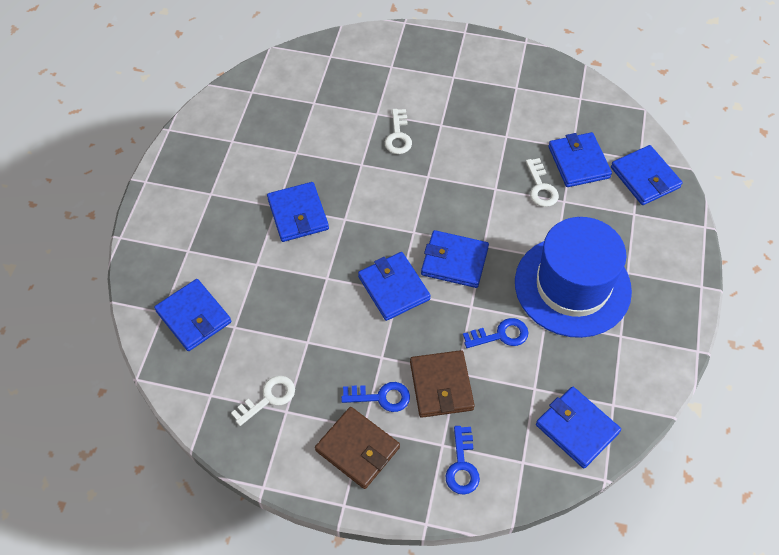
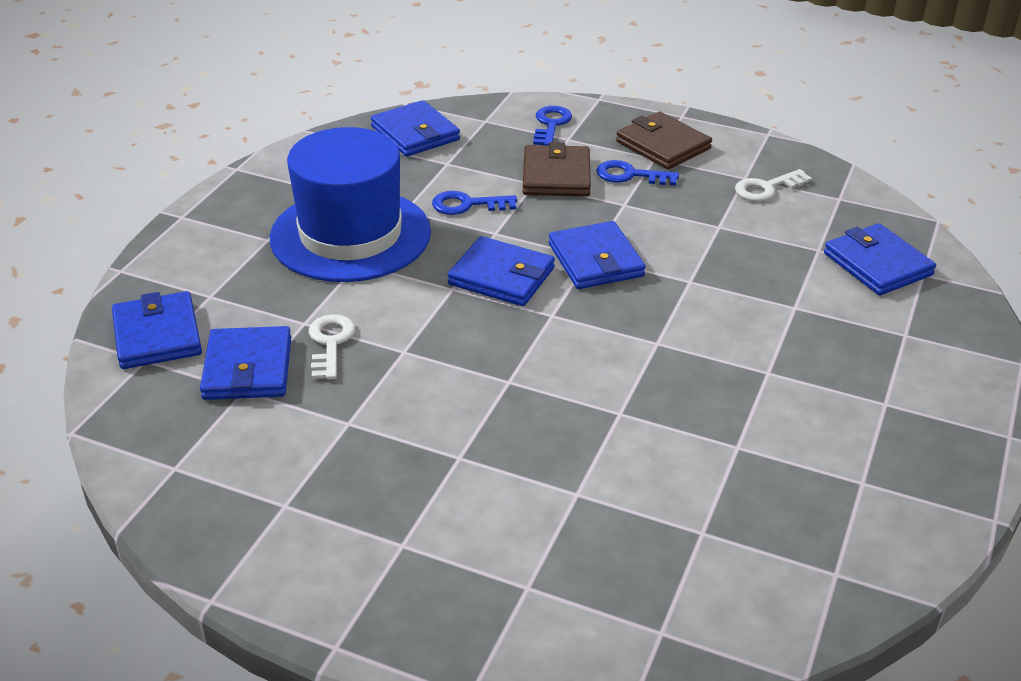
camera: 170 degrees left, 20 degrees down
blue wallet [267,182,329,242] -> none
white key [385,109,412,154] -> none

